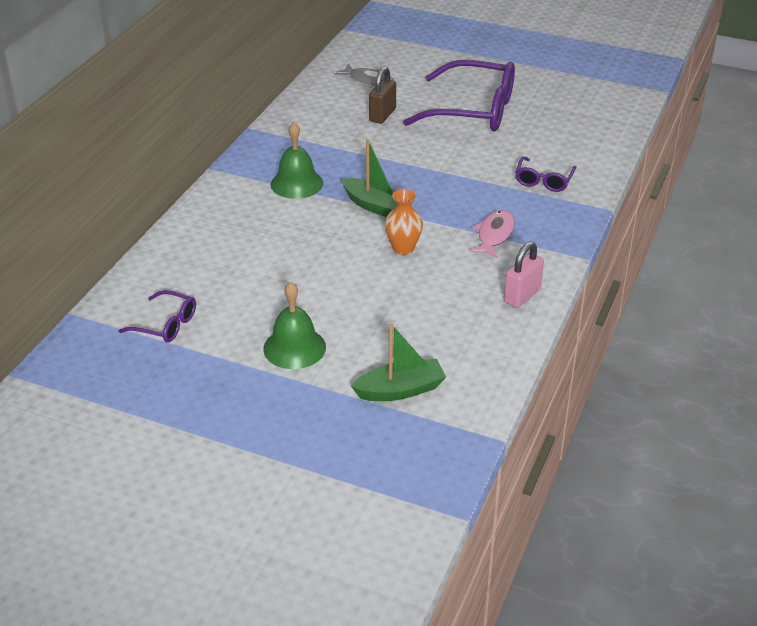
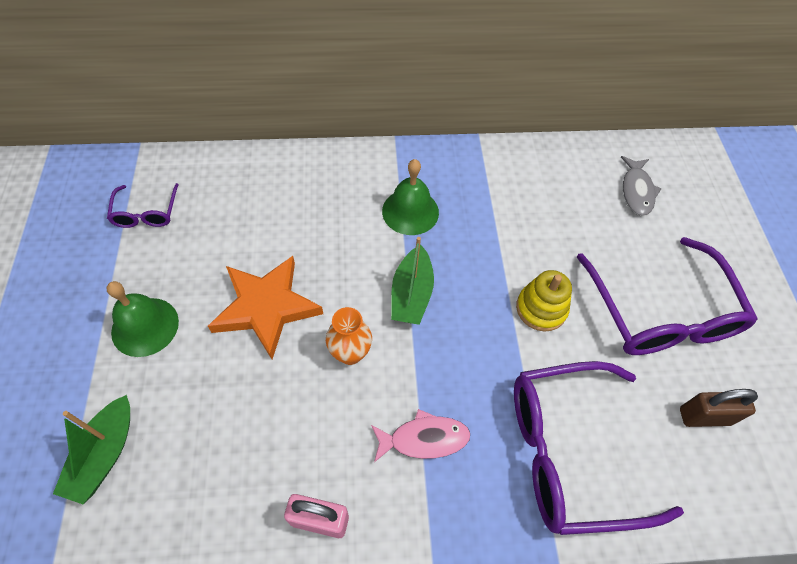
camera: 60 degrees right, 20 degrees up
green boat [351,323,446,401] -> green boat turned 60 degrees clockwise [53,395,130,504]
brown padlock [369,66,396,124] -> brown padlock moved to [680,389,758,427]
purple glasses [515,156,577,192] -> purple glasses [514,361,684,535], size x2.08
none -> orange star [208,256,323,359]
none -> yellow stacking toy [516,270,572,332]

